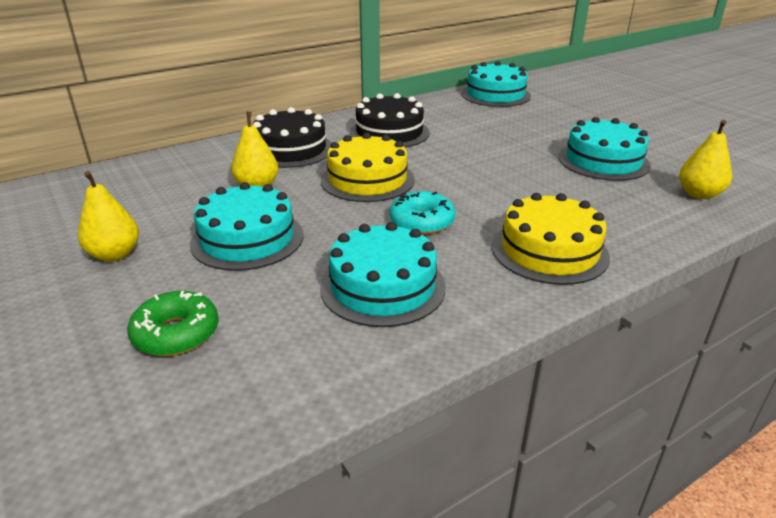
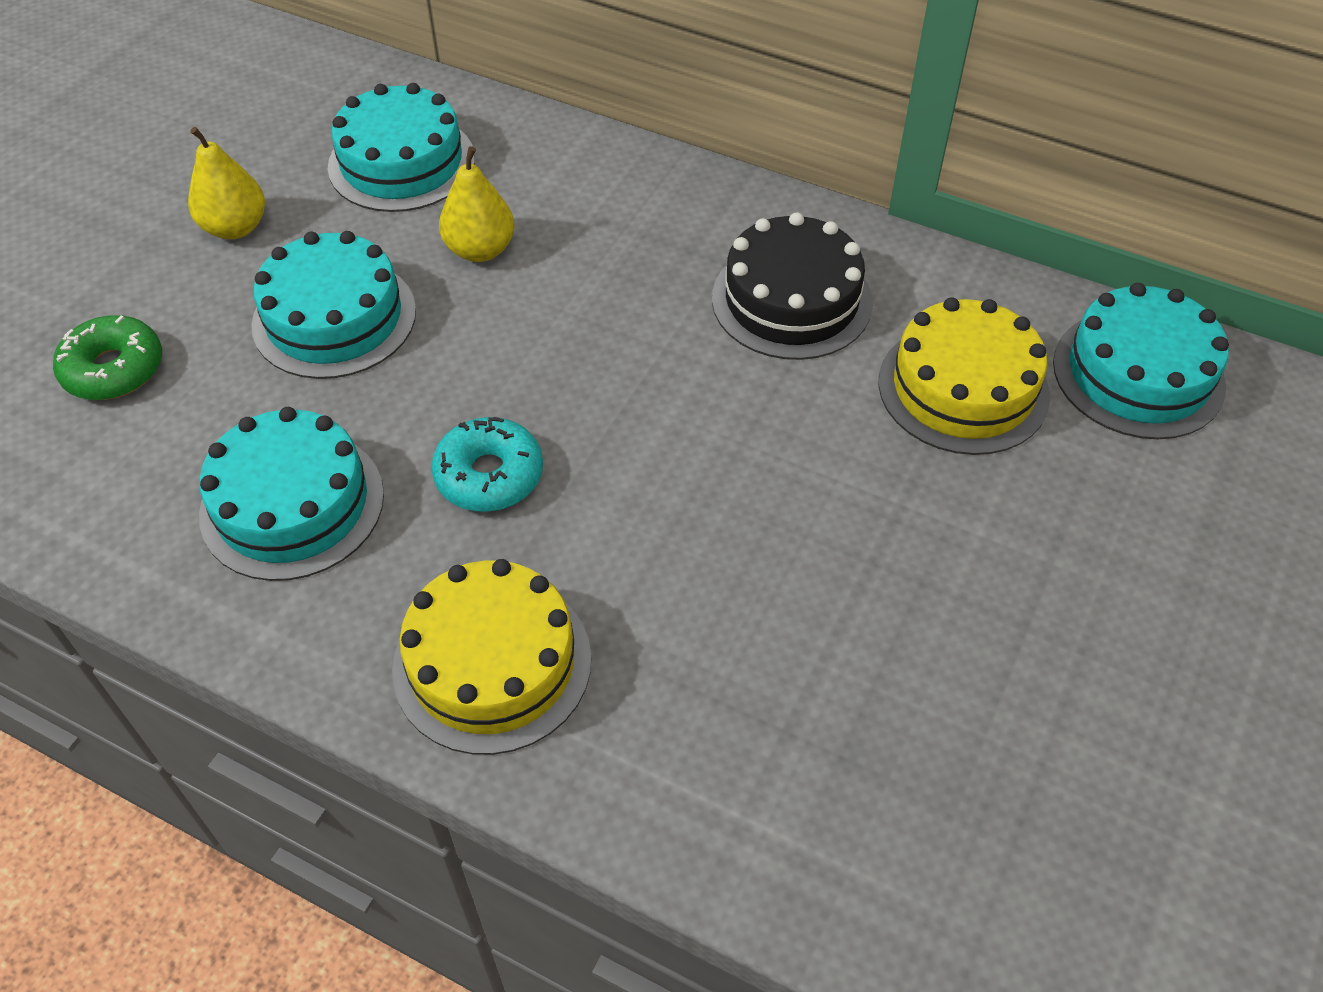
camera: 60 degrees right, 20 degrees up
black cake [252,107,331,168] -> none
yellow cake [321,133,415,202] -> yellow cake moved to [879,298,1050,455]
turquoise cake [558,117,651,181] -> turquoise cake moved to [328,83,475,212]
yellow pear [679,120,732,199] -> none

